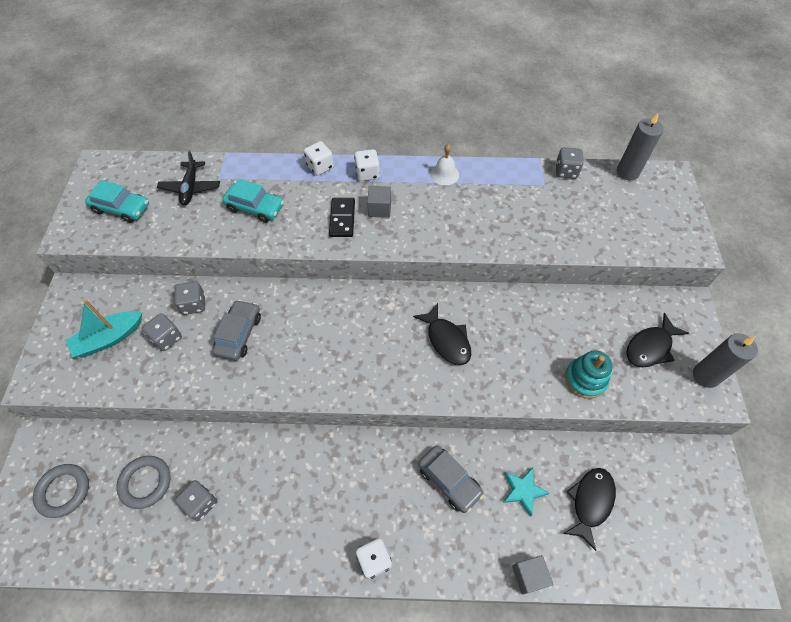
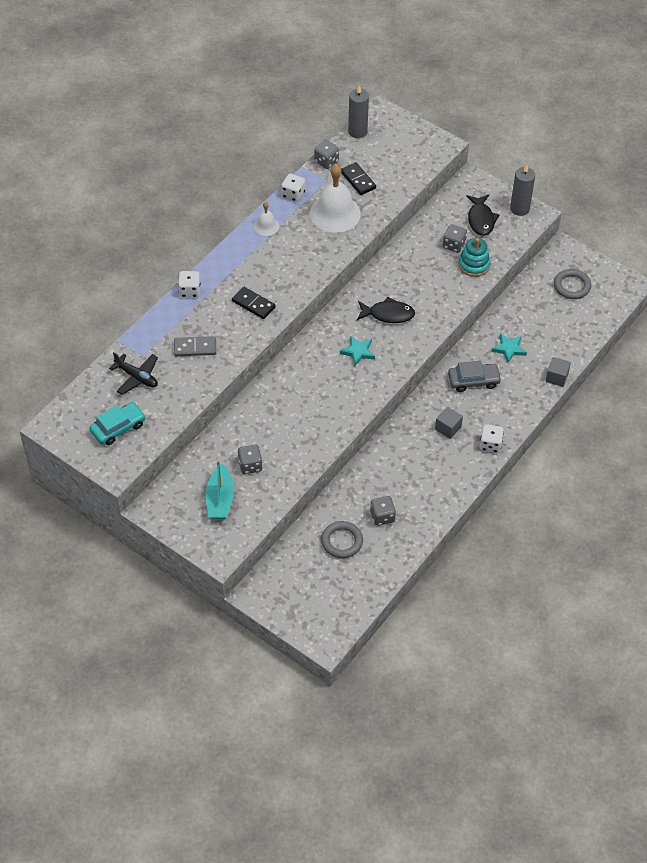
camera: 55 degrees left, 5 degrees down
grey ring [33,464,89,518] -> grey ring moved to [554,269,591,299]
grey dice [174,281,205,315] -> grey dice moved to [443,224,467,253]
grey car [212,300,261,361] -> none
turquoise car [222,179,284,223] -> grey domino [174,336,216,356]
white dice [354,149,380,181] -> white dice moved to [281,174,305,202]
grey cube [367,186,391,218] -> grey cube moved to [435,407,463,439]
black fish [563,468,616,551] -> none
none -> white bell [310,164,361,233]
none -> turquoise star [340,336,375,366]
none -> black domino [341,162,376,195]

